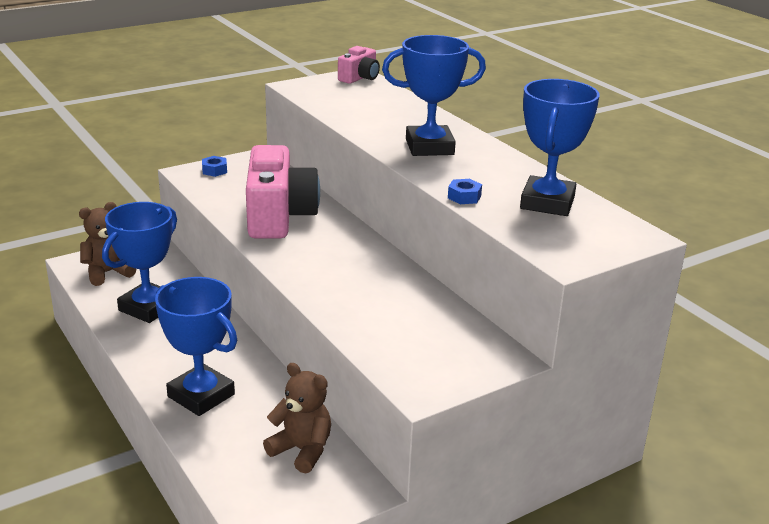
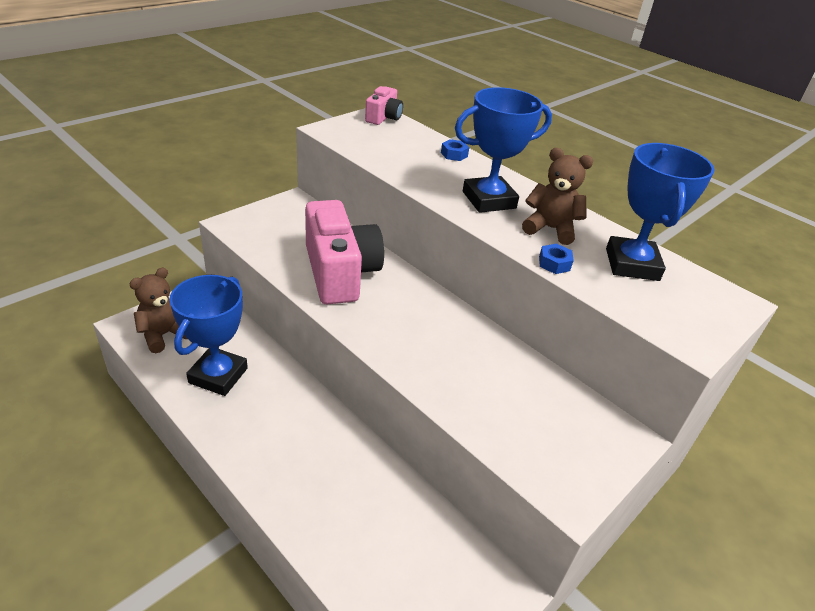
camera: 15 degrees left, 10 degrees up
blue trophy [155,277,237,416] -> none
blue nut [202,156,227,177] -> blue nut moved to [441,139,469,161]
brown teddy bear [263,363,331,474] -> brown teddy bear moved to [522,148,593,245]

